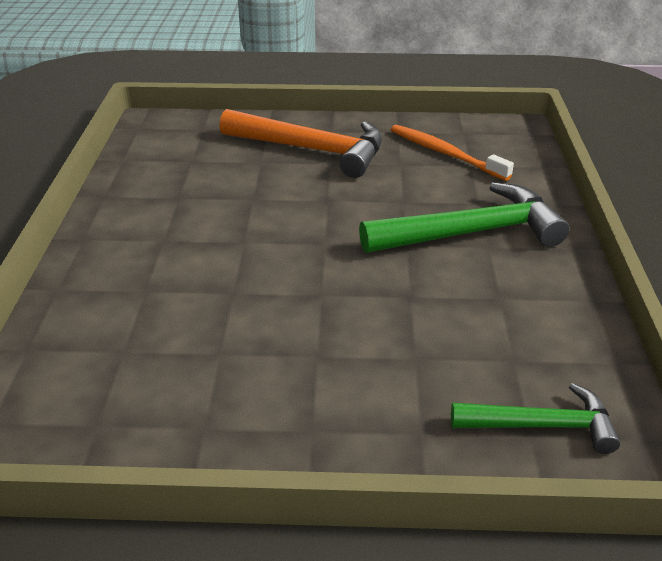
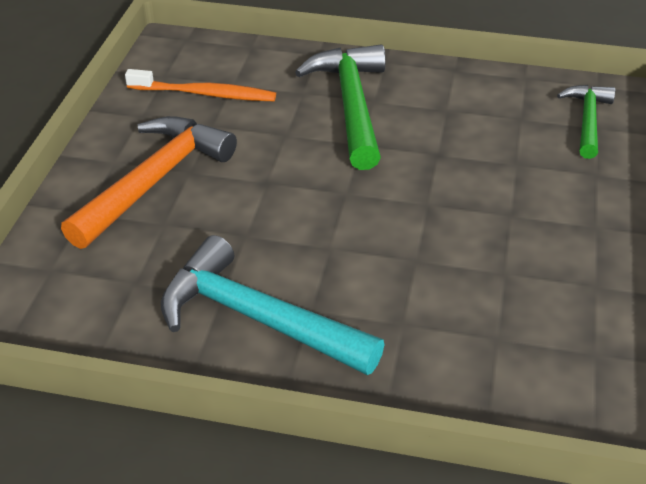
camera: 80 degrees left, 5 degrees up
orange toothbrush [391,125,514,181] -> orange toothbrush turned 135 degrees counterclockwise [125,69,276,101]
none -> turquoise hammer [161,235,385,375]

